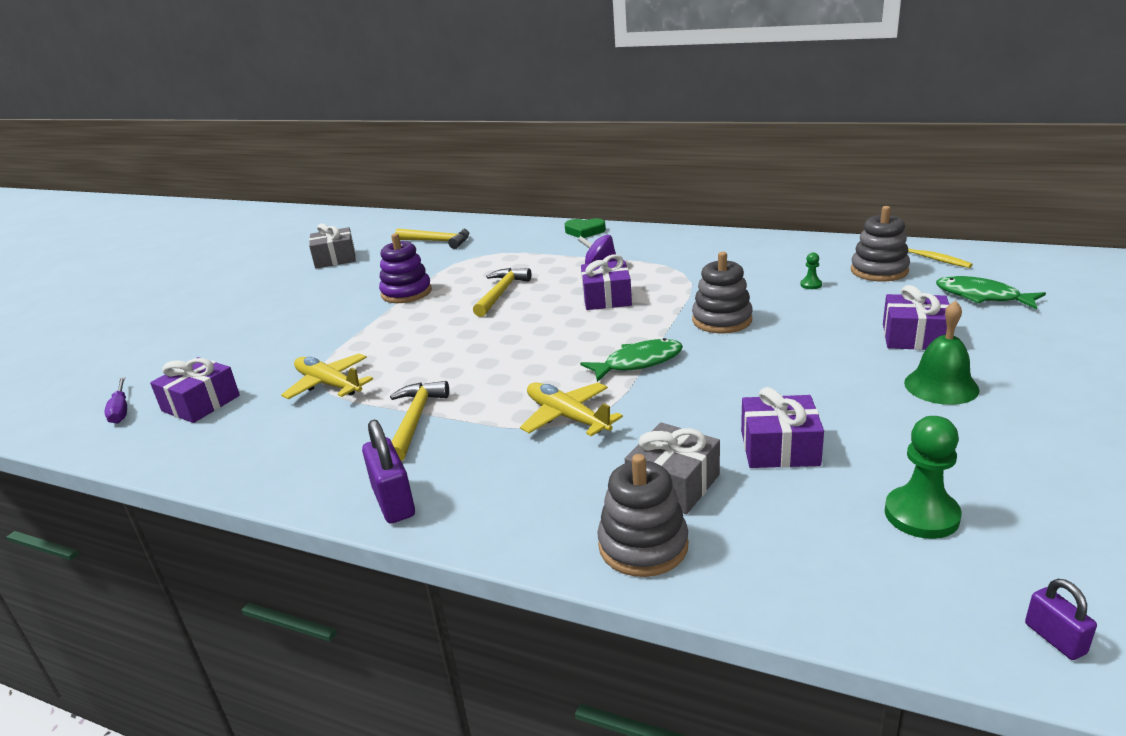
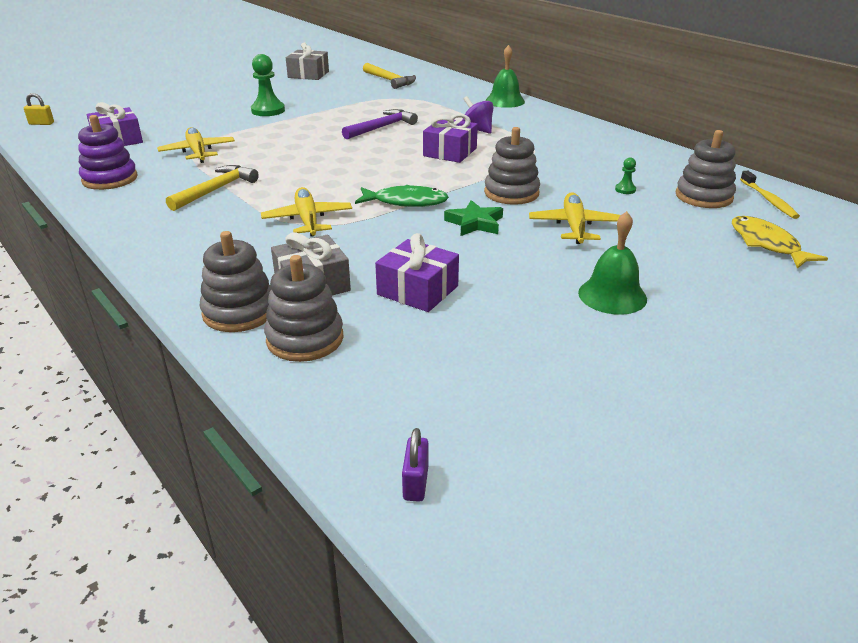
camera: 25 degrees right, 5 degrees up
purple screwdriver [104,377,127,423] -> none
purple padlock [362,419,415,524] -> none
purple stacking toy [379,233,432,303] -> purple stacking toy moved to [78,115,138,190]
yellow hammer [473,268,531,317] -> purple hammer [342,109,418,139]
green heart [565,218,606,238] -> green bell [486,45,525,108]
purple gift [883,285,949,350] -> none
green pawn [885,416,961,539] -> green pawn moved to [251,54,285,116]
green fish [936,276,1046,310] -> yellow fish [732,216,828,269]
none -> yellow padlock [24,93,54,125]
none -> grey stacking toy [264,255,343,362]
none -> green star [444,200,503,236]
none -> yellow plane [529,192,621,244]

